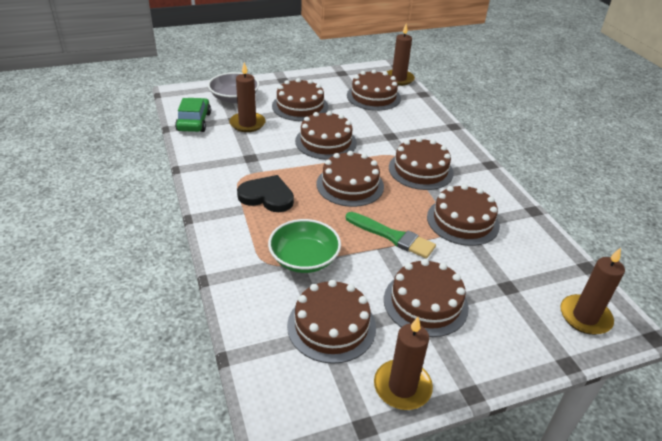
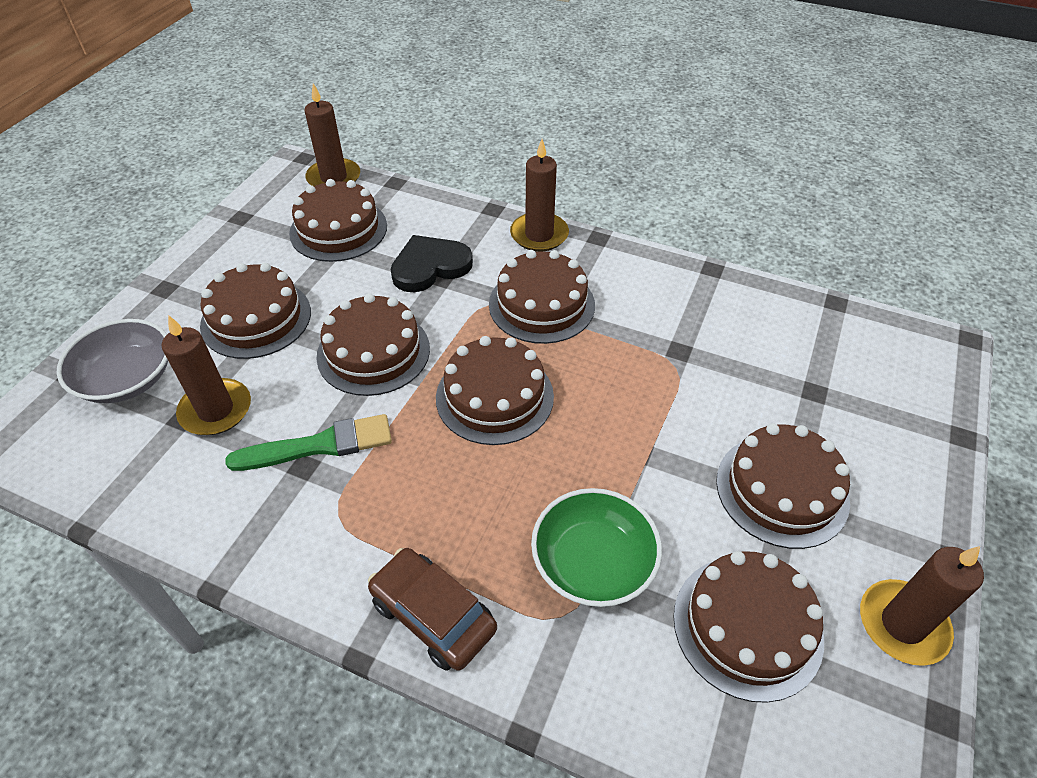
camera: 45 degrees left, 10 degrees up
green car [175,98,211,132] -> none
black heart [237,175,294,212] -> black heart moved to [391,235,473,292]
green brush [346,212,436,259] -> green brush moved to [225,414,392,471]
brown cake [427,184,500,246] -> none
brown candle [560,248,625,335] -> brown candle moved to [510,139,569,252]
none -> brown car [368,548,497,671]

